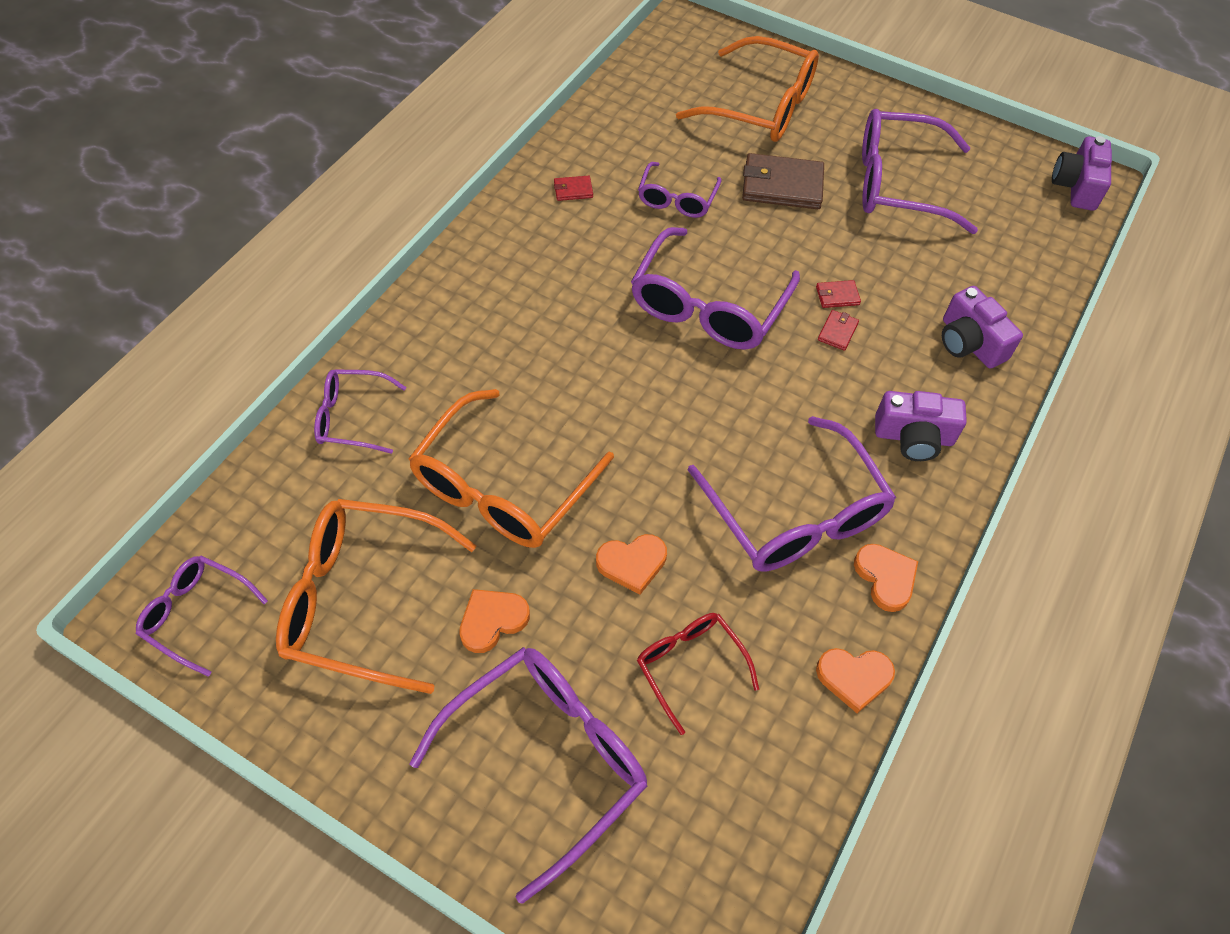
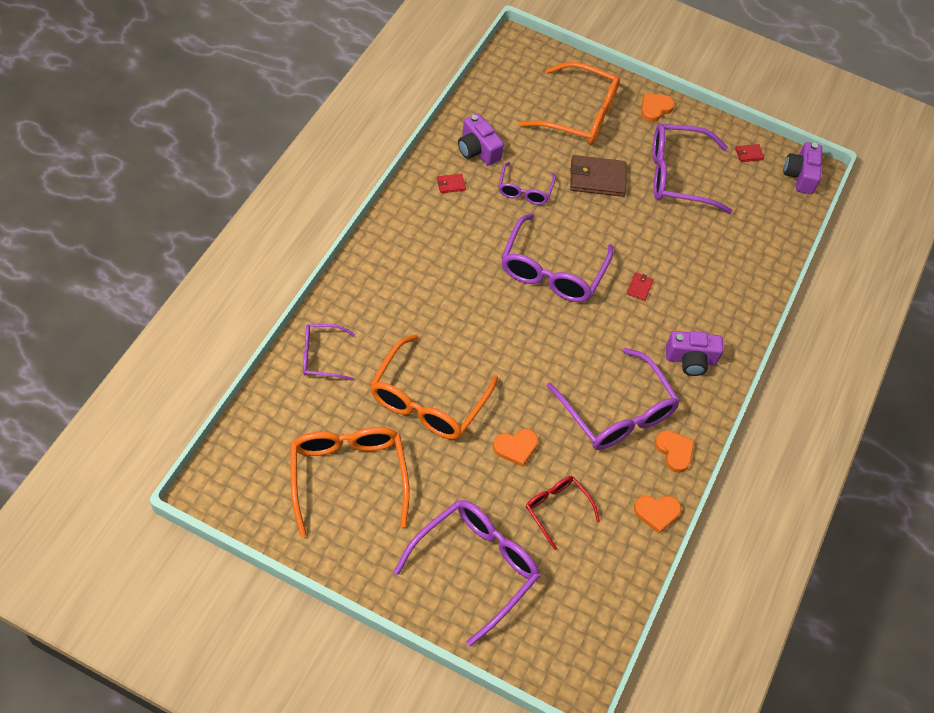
camera: 10 degrees left, 0 degrees up
purple glasses [136,556,268,677] -> none
orange glasses [276,499,476,694] -> orange glasses turned 75 degrees clockwise [290,427,410,537]
orange heart [459,589,530,653] -> orange heart moved to [641,93,675,122]
red wallet [816,280,861,308] -> red wallet moved to [735,144,764,162]
purple camera [942,286,1023,369] -> purple camera moved to [458,113,504,166]

